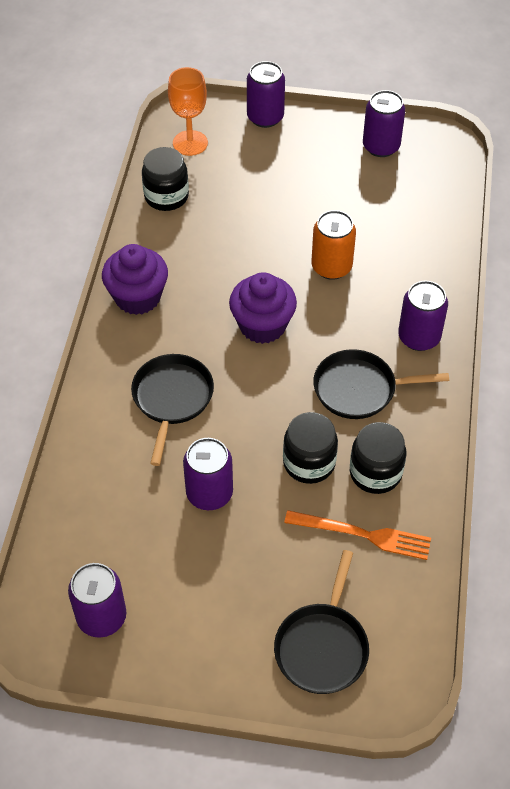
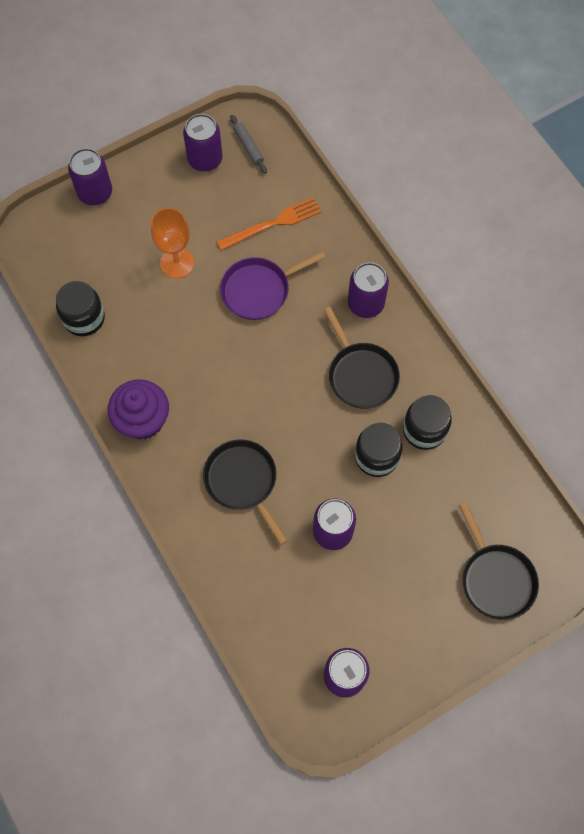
camera: 40 degrees left, 15 degrees up
orange goblet [168,67,208,156] -> orange goblet moved to [151,208,194,278]
purple cupcake [229,272,297,344] -> none
orange fork [284,510,431,560] -> orange fork moved to [216,197,322,250]
orange can [312,210,356,280] -> purple pan [220,251,325,320]
black pan [313,349,449,419] -> black pan turned 75 degrees counterclockwise [324,307,400,409]
none -> grey rolling pin [230,115,267,174]

